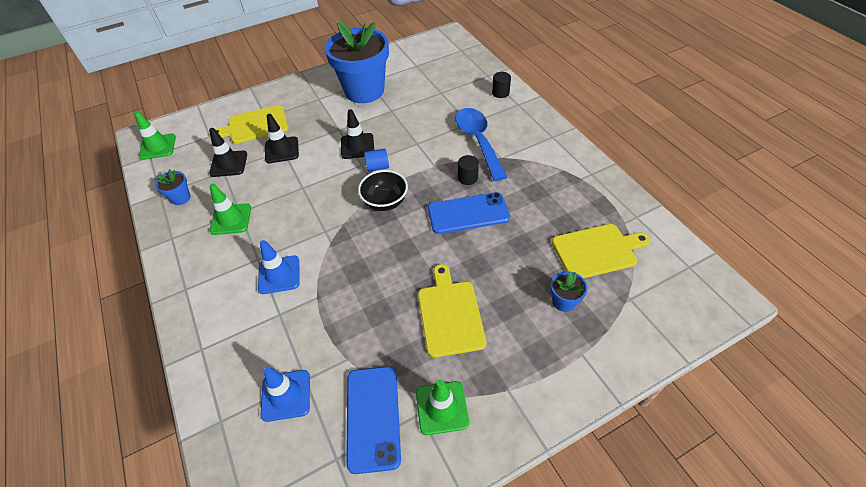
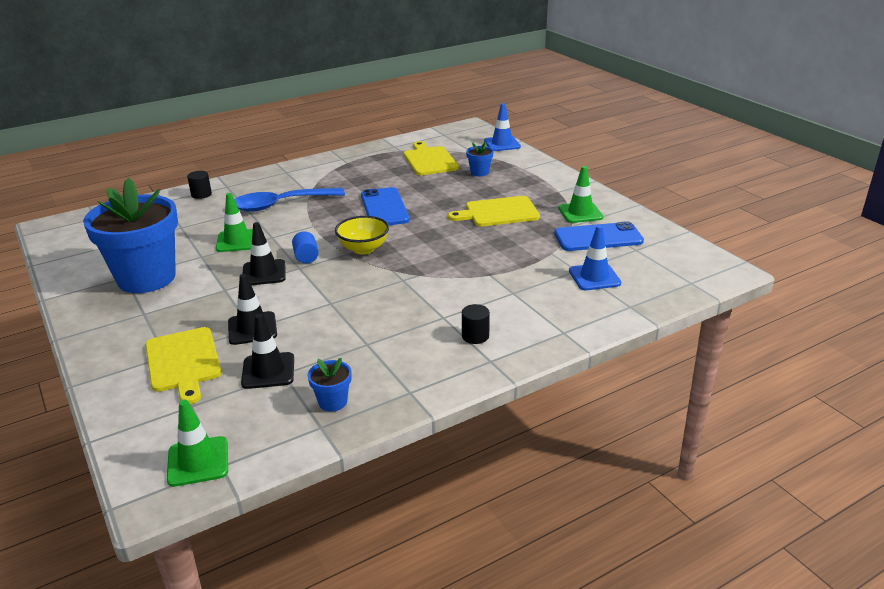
camera: 95 degrees left, 20 degrees down
green traffic cone [209,184,251,235] -> green traffic cone moved to [216,193,253,252]
blue traffic cone [258,240,300,294] -> blue traffic cone moved to [484,103,521,151]
black bowl [358,170,408,211] -> yellow bowl [335,216,389,254]
black cylinder [458,155,479,185] -> black cylinder moved to [462,304,490,344]

